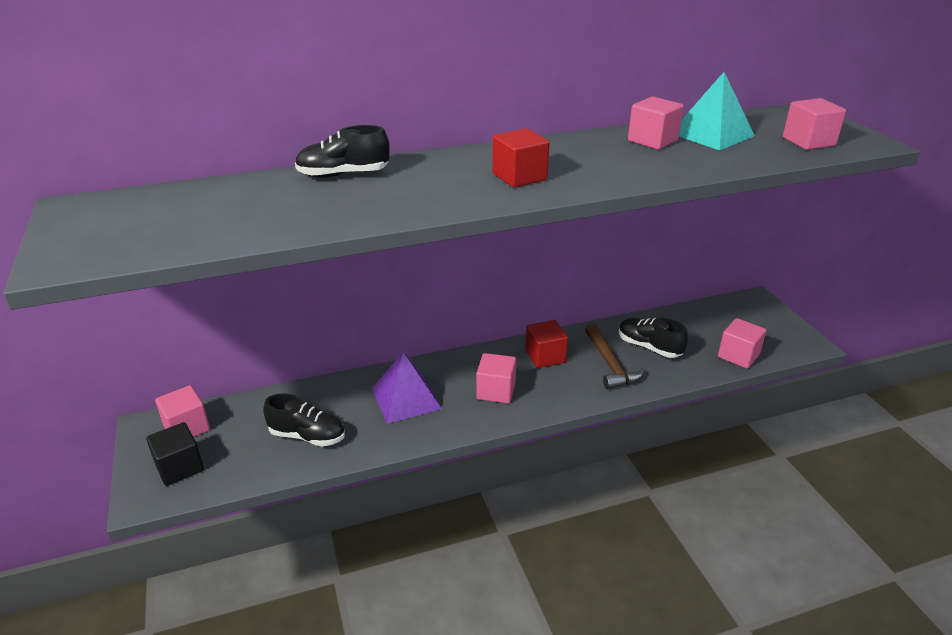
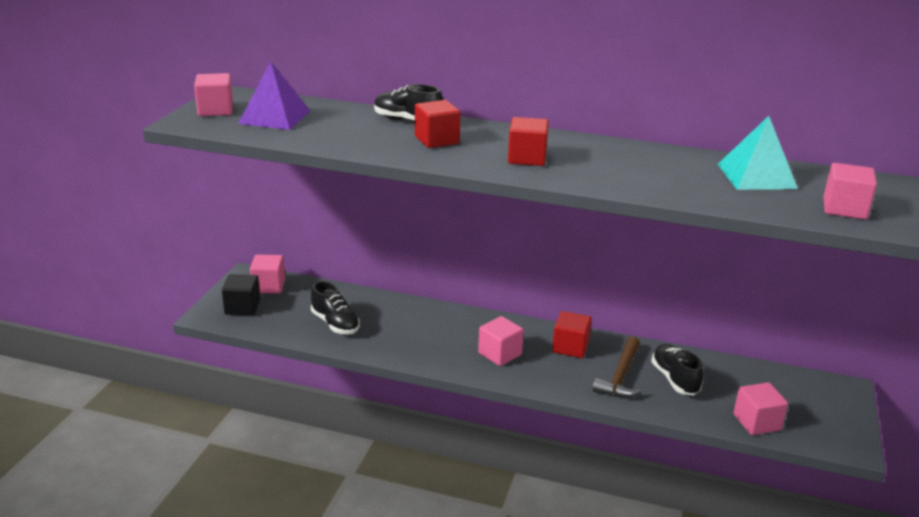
camera: 35 degrees right, 5 degrees down
purple pyramid [372,352,442,424] -> purple pyramid moved to [238,61,310,130]
pink cube [628,97,684,149] -> pink cube moved to [194,73,233,116]
none -> red cube [415,100,460,148]

